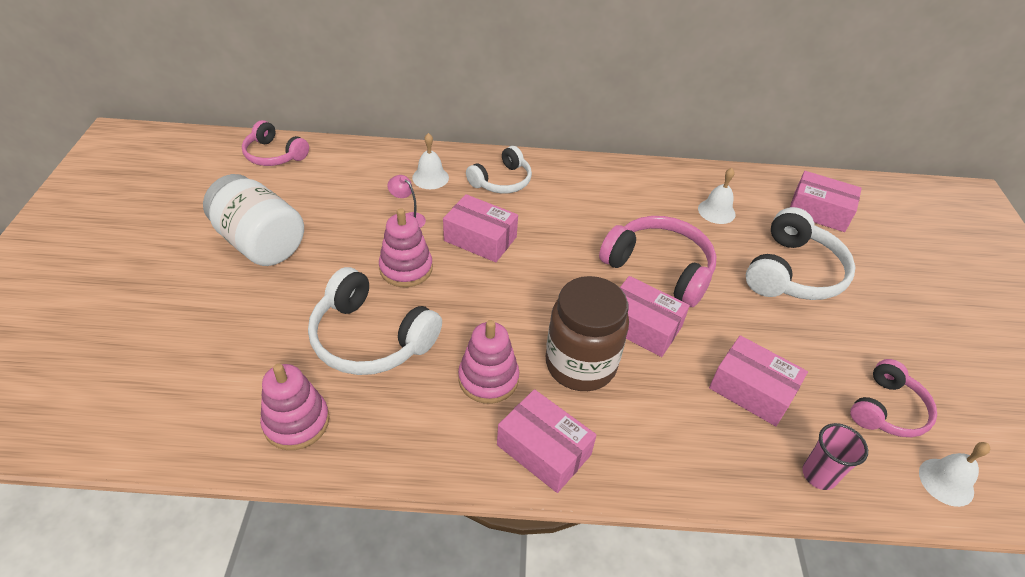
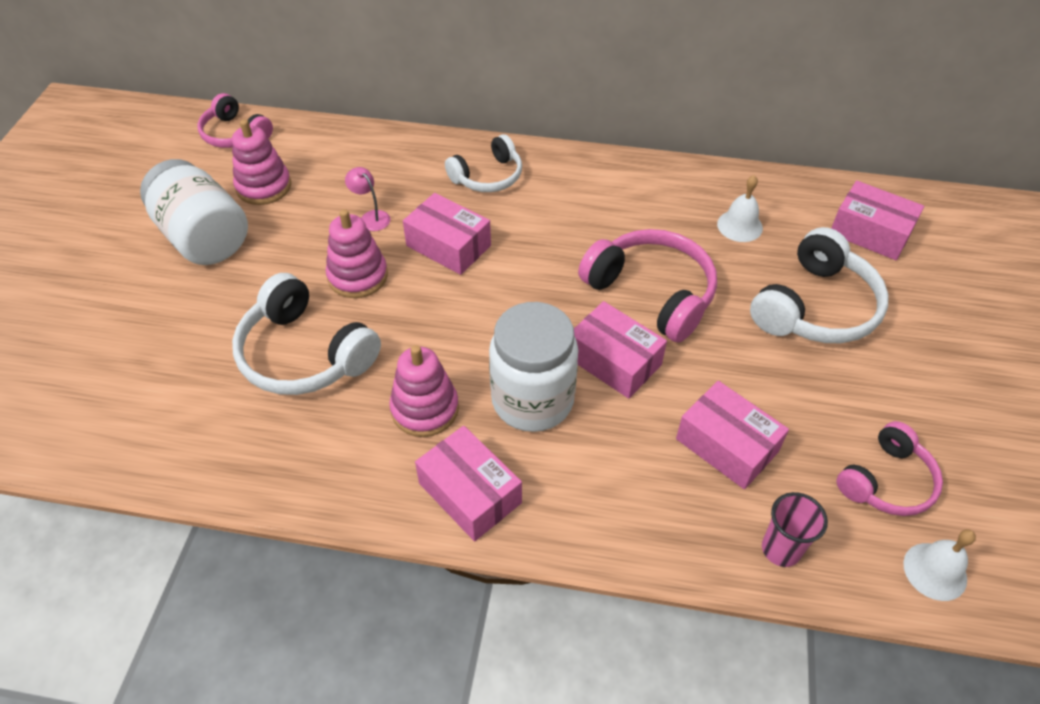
camera: 10 degrees right, 5 degrees up
pink stacking toy [260,364,330,450] -> pink stacking toy moved to [232,119,291,205]
white bell [412,133,449,189] -> none
brown jar [546,276,629,391] -> white jar [489,302,578,432]

